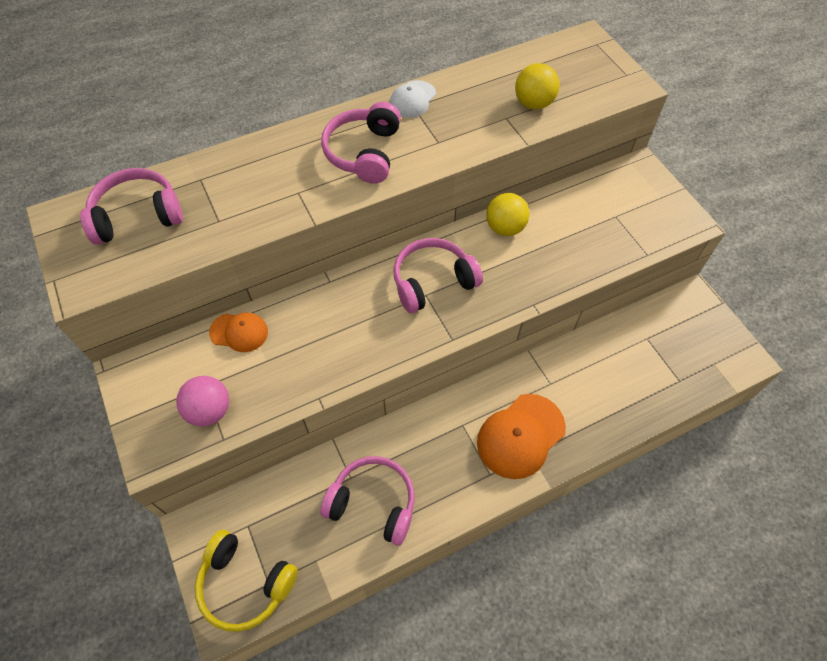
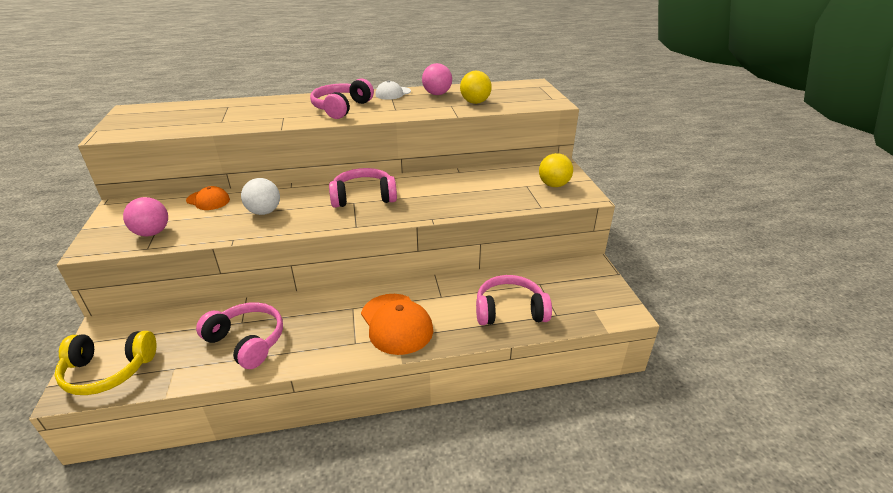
camera: 15 degrees right, 25 degrees down
pink headphones [80,168,183,245] -> pink headphones moved to [476,275,552,325]
yellow headphones [195,530,298,632] -> yellow headphones turned 45 degrees counterclockwise [55,331,156,395]
orange cap [477,394,566,479] -> orange cap turned 90 degrees counterclockwise [361,294,433,355]
yellow ball [486,193,529,236] -> yellow ball moved to [539,153,573,187]
none -> white ball [241,178,280,215]
none -> pink ball [422,63,452,95]

